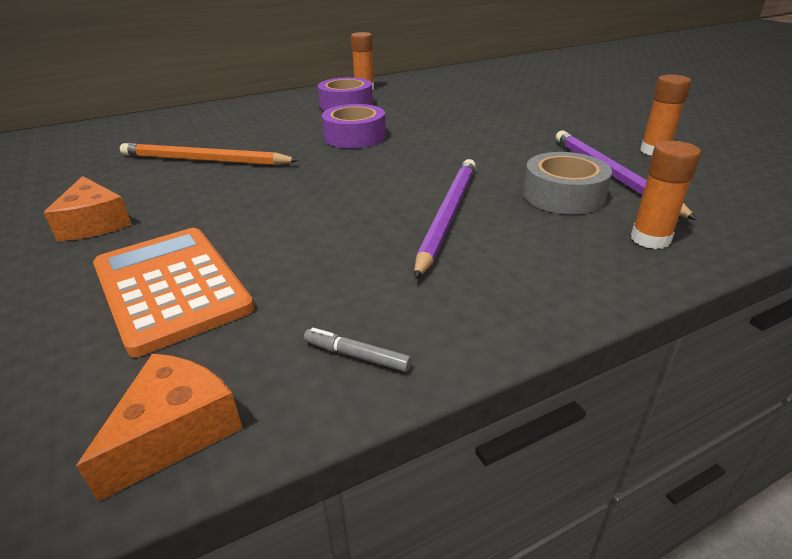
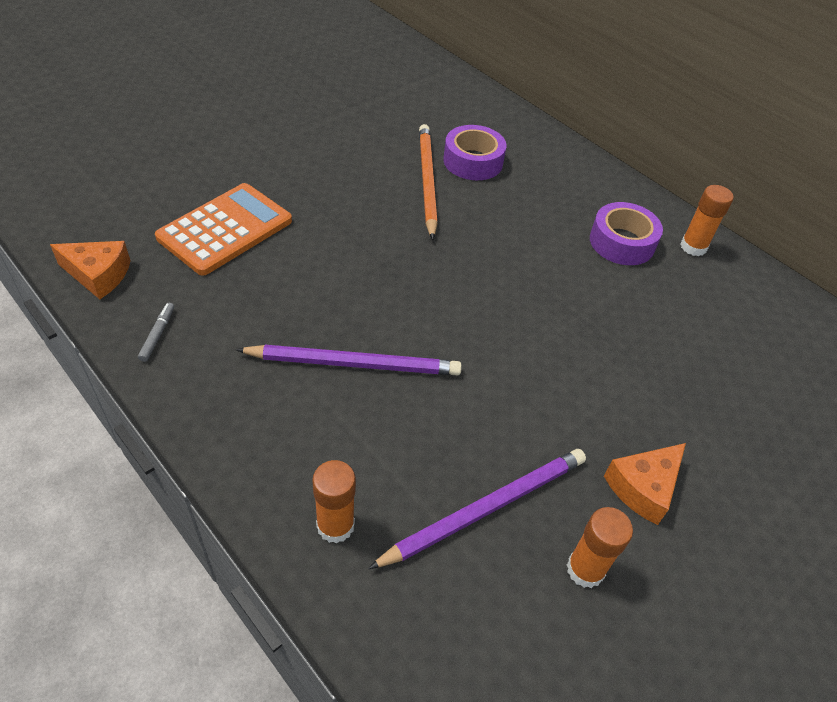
camera: 70 degrees right, 15 degrees up
orange cheese [43,176,132,241] -> orange cheese moved to [604,443,686,525]
purple tape [322,104,386,148] -> purple tape moved to [443,125,507,180]
grey tape [523,152,612,214] -> none

